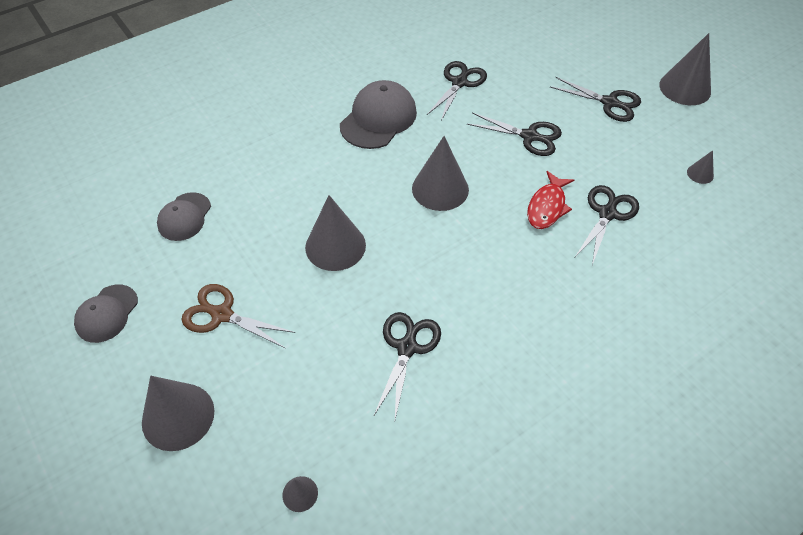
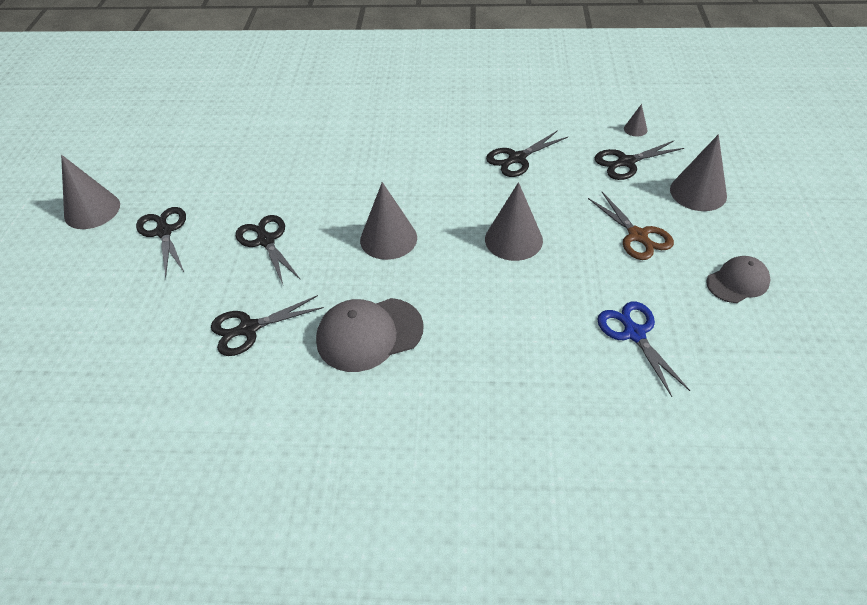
camera: 140 degrees left, 5 degrees down
grey cap [157,192,211,241] -> blue scissors [597,301,690,397]
red fish [527,171,574,229] -> none
black scissors [575,185,639,265] -> black scissors moved to [595,140,684,180]
grey cone [687,150,714,184] -> none

